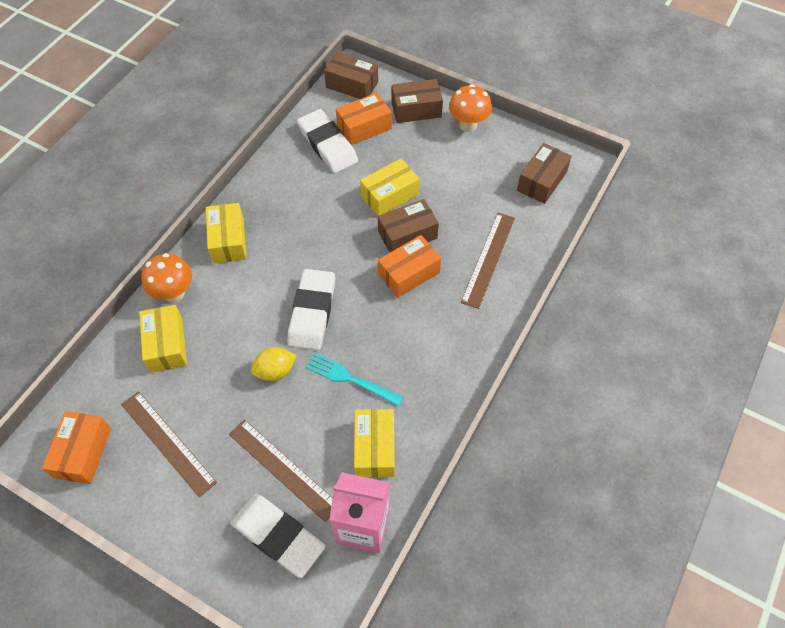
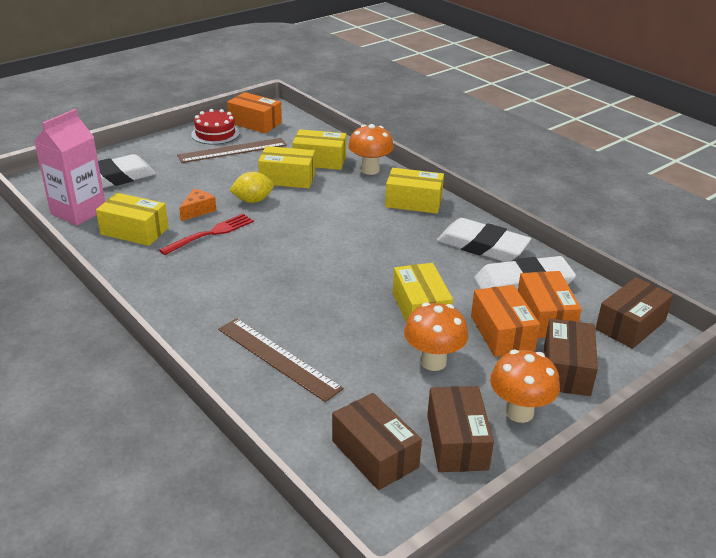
camera: 110 degrees right, 25 degrees down
brown ruler [229,419,333,522] -> none
yellow lemon [251,347,297,381] -> yellow lemon turned 75 degrees clockwise [229,172,274,203]
white eraser [287,269,335,350] -> white eraser moved to [437,218,531,262]
turquoise fork [306,353,403,406] -> red fork [159,214,254,255]
brown box [378,199,439,252] -> brown box moved to [427,386,494,472]
orange box [378,235,441,298] -> orange box moved to [471,285,540,357]
none -> orange cheese [179,189,216,221]
none -> red cake [191,109,240,145]
none -> yellow box [258,146,315,188]
none -> orange mushroom [404,302,468,371]

